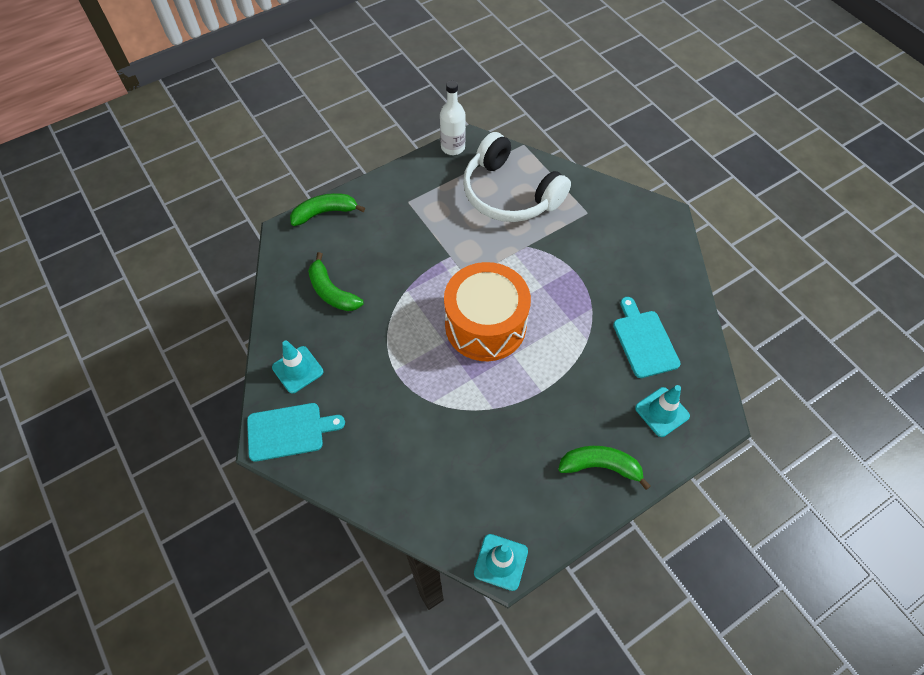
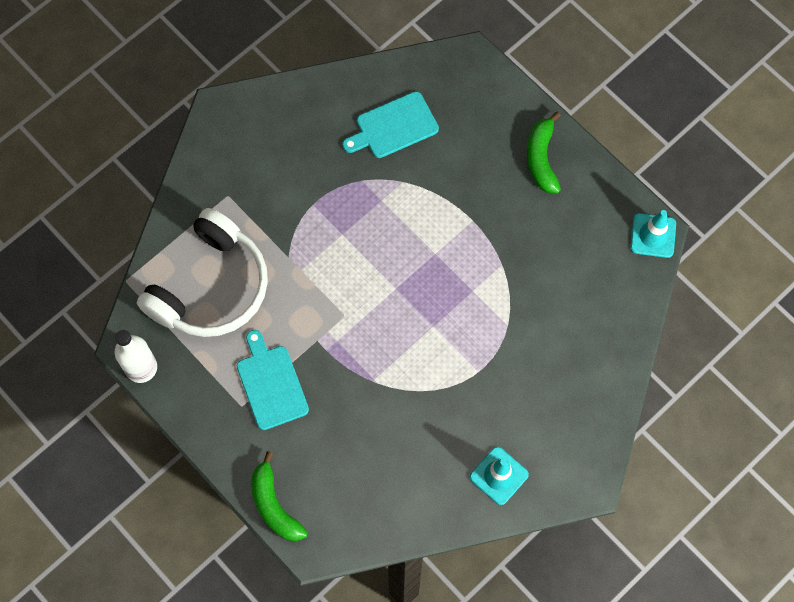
camera: 100 degrees left, 10 degrees up
turquoise cutting board [247,403,345,462] -> turquoise cutting board moved to [237,330,309,430]
green banana [308,252,364,311] -> none
orange drum [444,262,531,361] -> none
turquoise traffic cone [635,385,690,437] -> none

